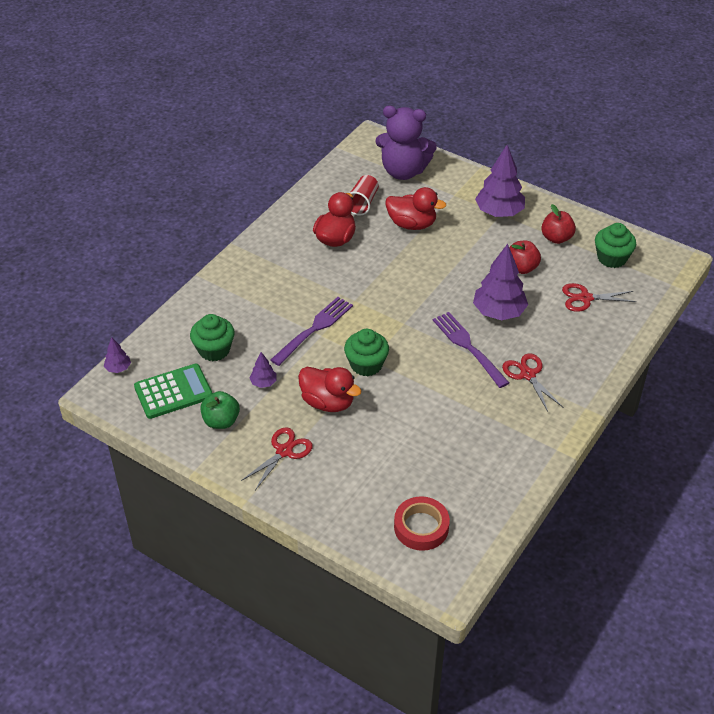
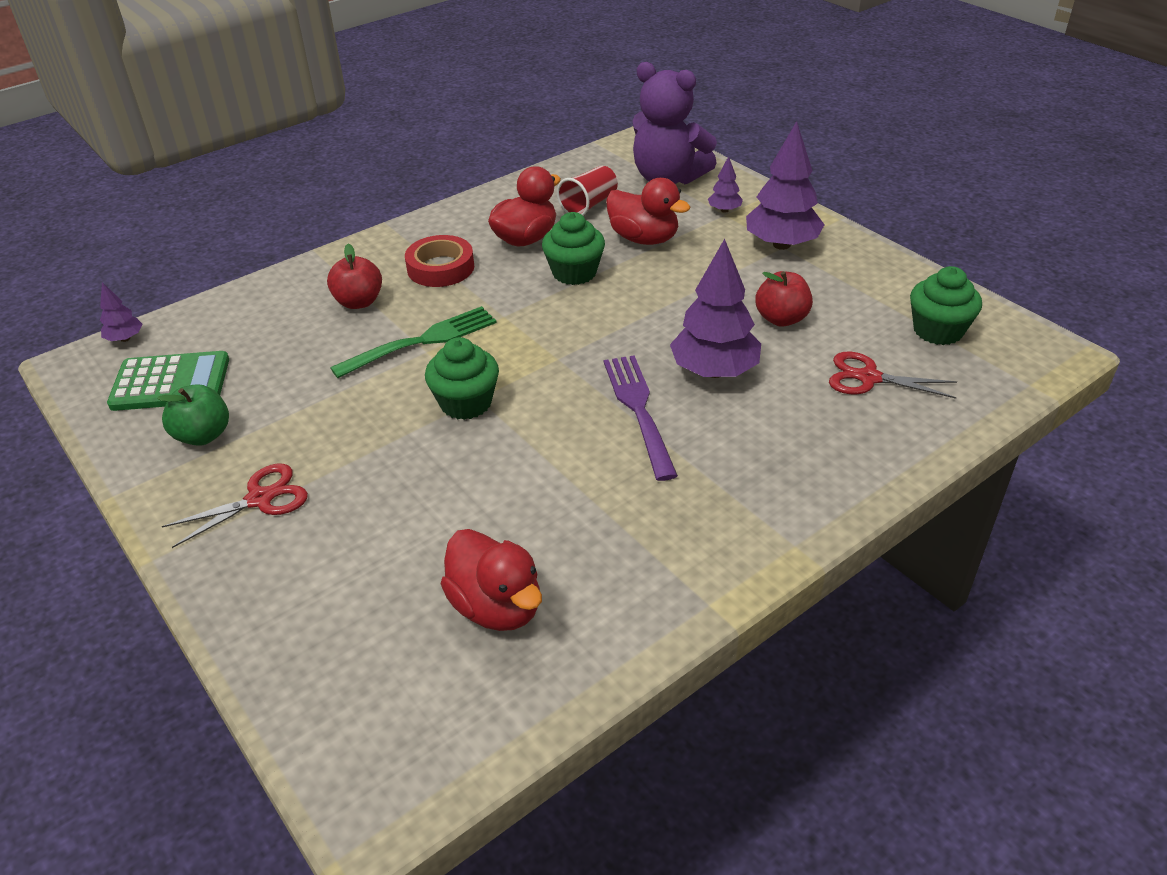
camera: 20 degrees right, 5 degrees down
green cupcake [190,314,235,361] -> green cupcake moved to [542,212,605,285]
purple tree [250,352,276,388] -> purple tree moved to [708,156,743,213]
purple fork [271,297,353,366] -> green fork [330,306,497,378]
red duck [298,367,362,412] -> red duck moved to [441,529,542,631]
red tape [394,496,450,551] -> red tape moved to [405,235,474,287]
red scissors [502,353,563,412] -> none
red apple [541,204,576,244] -> red apple moved to [327,244,382,309]

